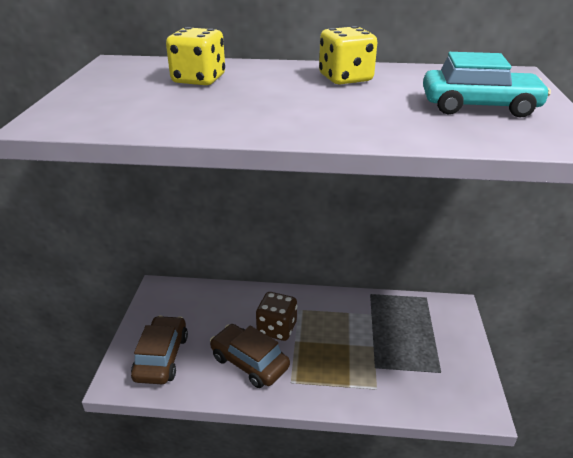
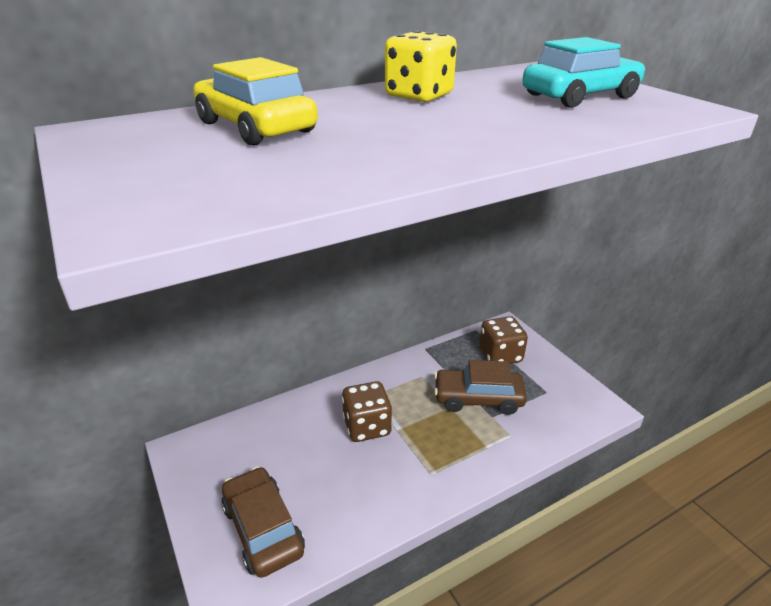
camera: 35 degrees left, 0 degrees up
yellow dice [166,27,225,85] -> yellow car [193,57,318,146]
brown car [210,324,290,388] -> brown car moved to [434,360,527,415]
none -> brown dice [479,316,528,364]

